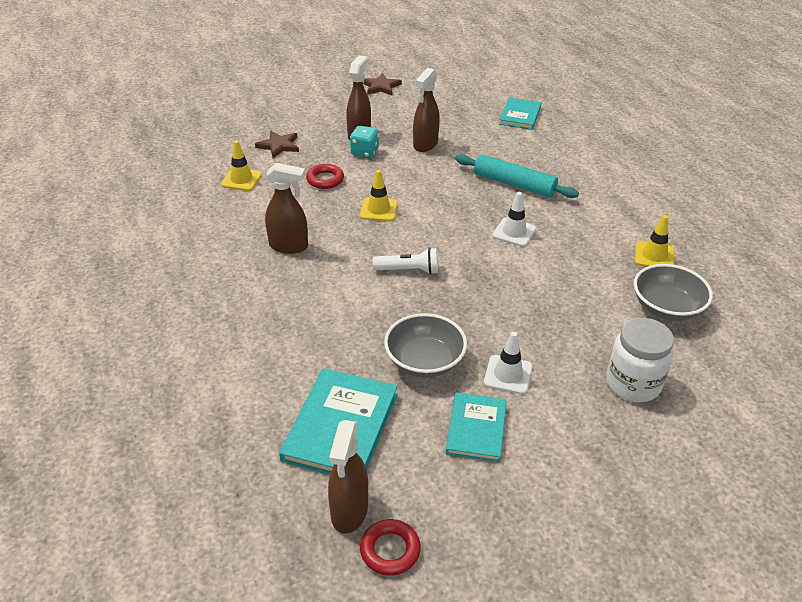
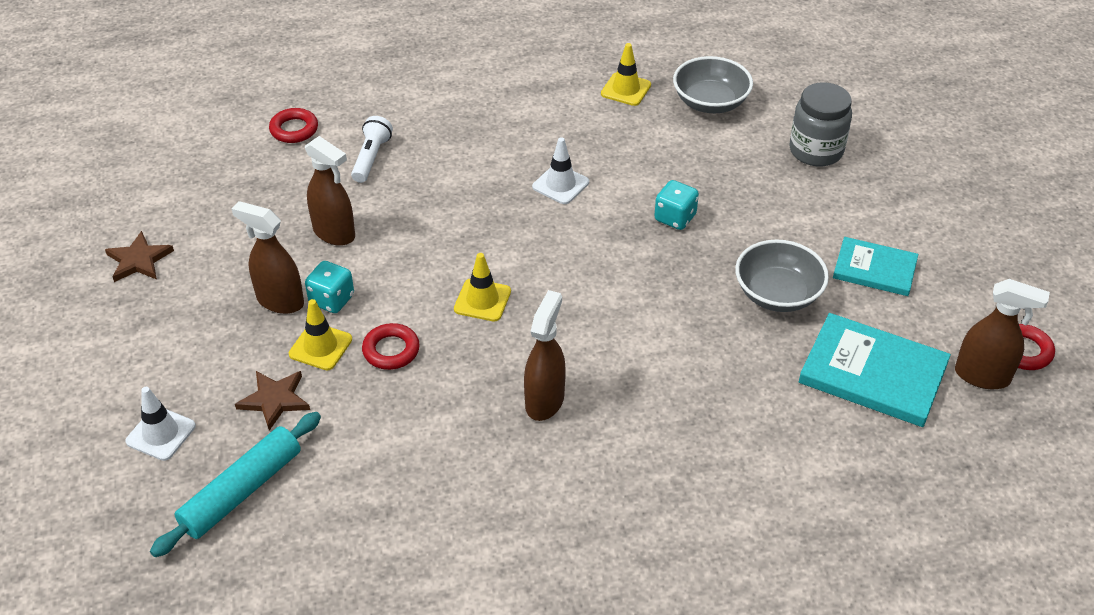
camera: 80 degrees left, 5 degrees up
yellow traffic cone [221,140,262,191] -> yellow traffic cone moved to [289,299,352,370]
white flashlight [373,247,438,274] -> white flashlight moved to [351,116,393,183]
turquoise rolling pin [455,154,579,198] -> turquoise rolling pin moved to [150,412,321,557]
white traffic cone [484,332,533,394] -> white traffic cone moved to [125,387,196,461]
turquoise book [499,97,541,130] -> red ring [269,108,318,143]
white jar [606,318,674,402] -> grey jar [789,82,852,167]
none -> turquoise dice [654,180,699,230]

